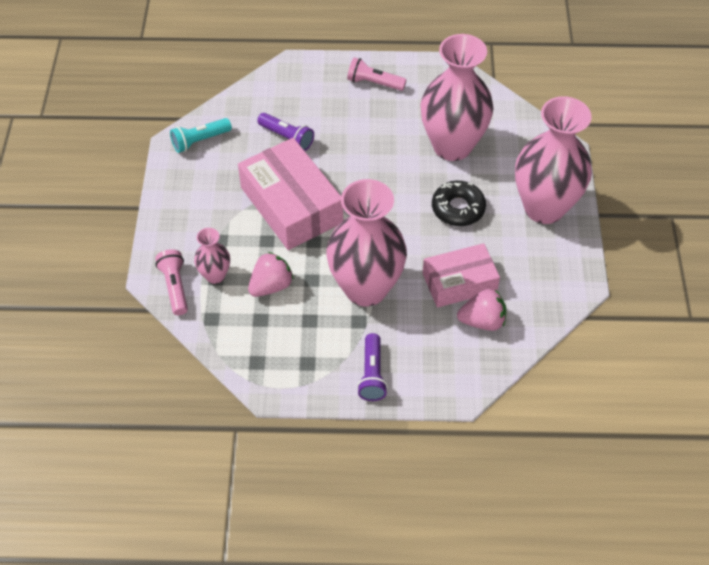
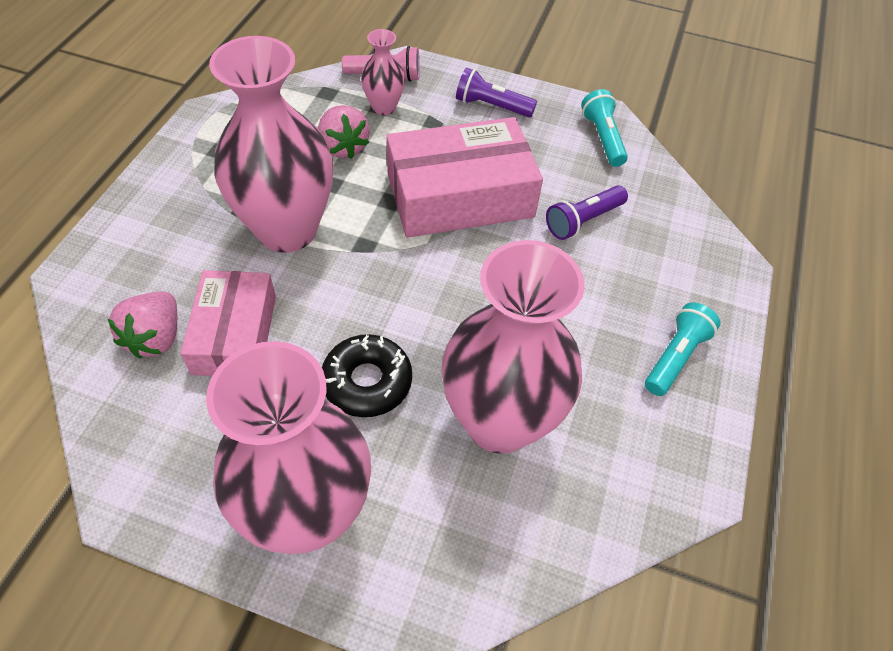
camera: 105 degrees right, 0 degrees up
pink flashlight [347,57,407,91] -> turquoise flashlight [645,302,720,396]
purple flashlight [357,333,388,401] -> purple flashlight moved to [456,68,537,117]

